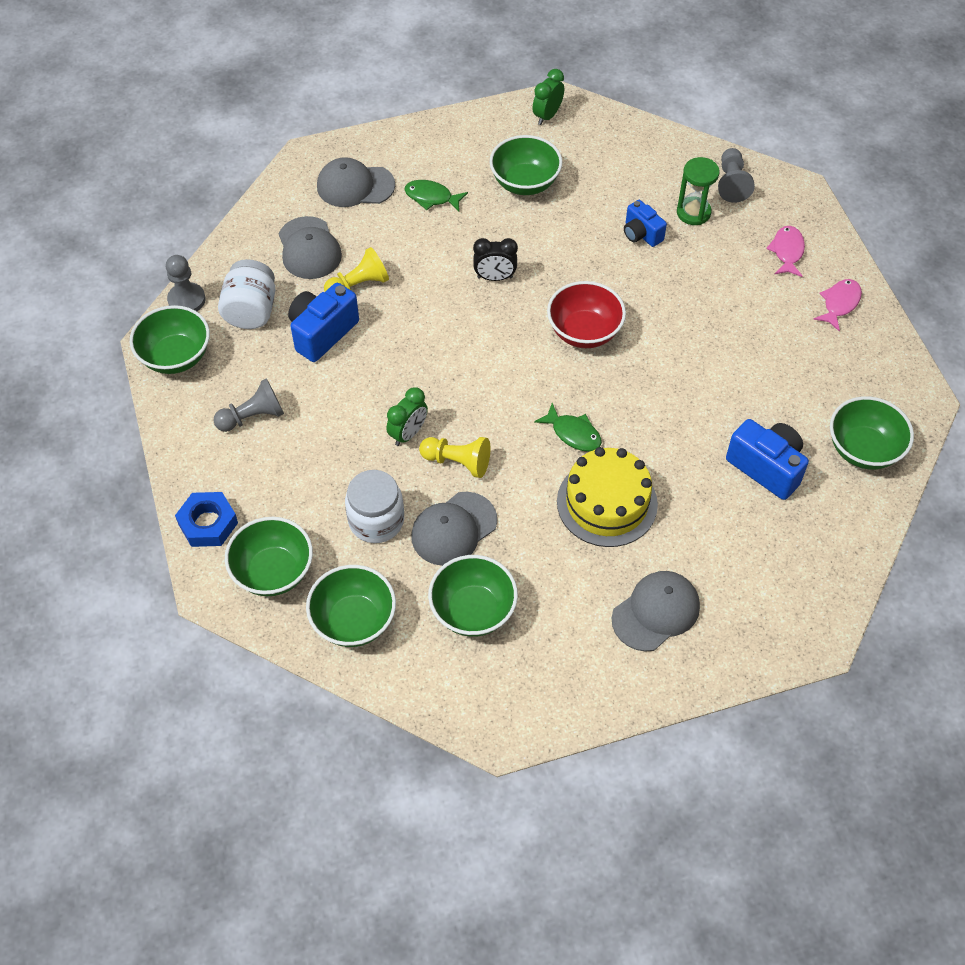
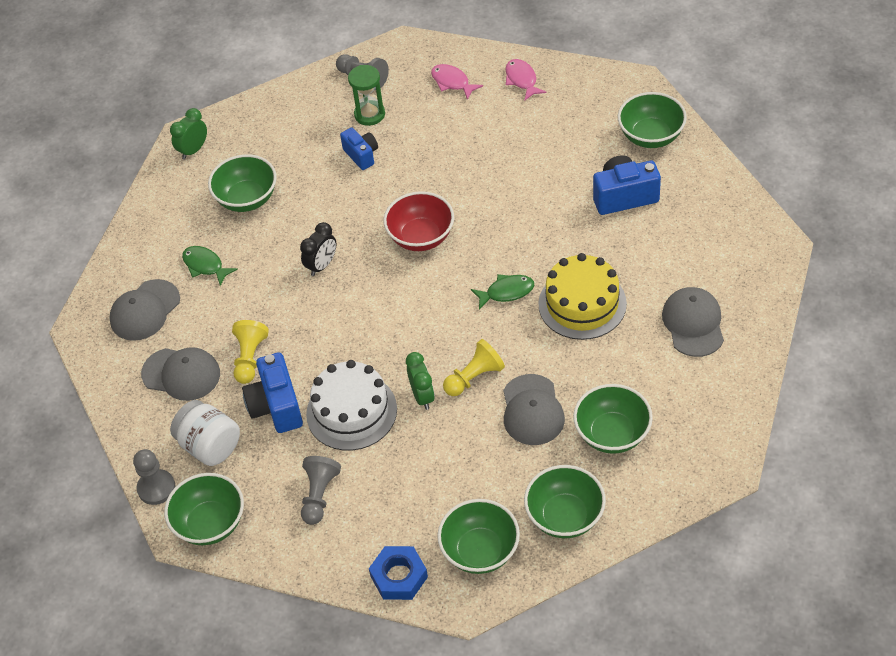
camera: 50 degrees left, 5 degrees down
white jar [345,470,404,543] -> none
green fish [404,180,468,212] -> green fish turned 75 degrees clockwise [182,246,238,286]
green clock [532,69,564,125] -> green clock turned 60 degrees clockwise [170,108,207,160]
blue camera [624,200,667,247] -> blue camera turned 120 degrees counterclockwise [340,128,378,170]
none -> white cake [306,360,397,451]

